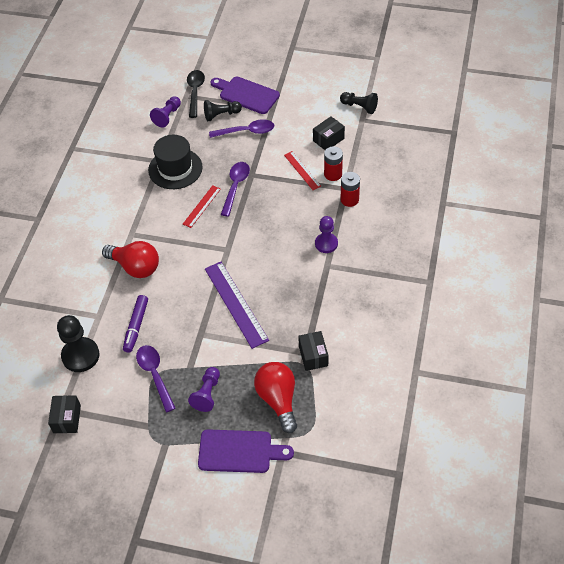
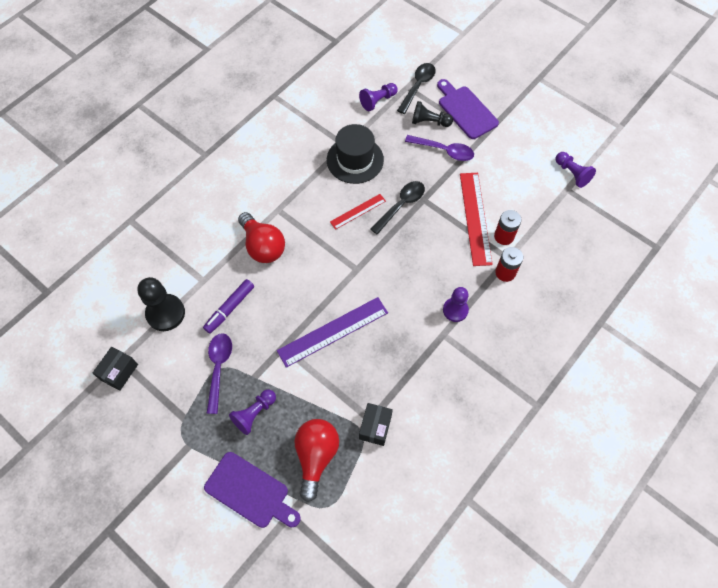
camera: 25 degrees right, 10 degrees up
purple ruler [205,262,269,349] -> purple ruler turned 60 degrees clockwise [277,297,388,368]
purple spoon [221,162,250,217] -> black spoon [371,181,425,235]
red ruler [284,151,321,190] -> red ruler [460,173,493,266], size x1.77
black box [313,116,345,150] -> none
black pawn [340,92,378,114] -> purple pawn [555,152,596,188]

